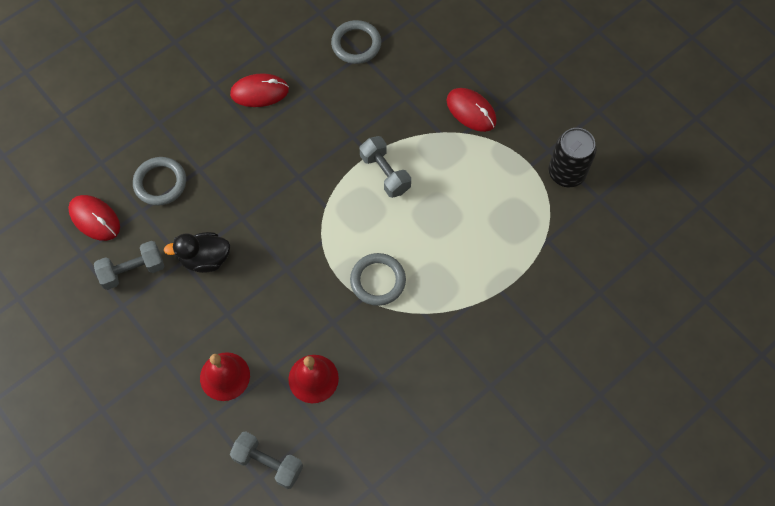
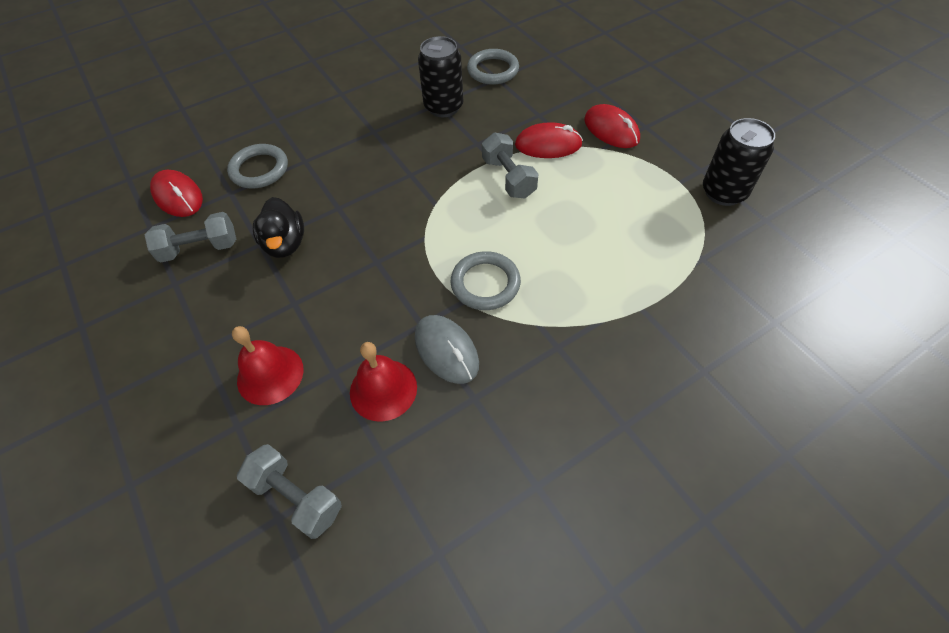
camera: 10 degrees right, 10 degrees down
black duck [164,232,230,273] -> black duck turned 105 degrees counterclockwise [253,197,304,258]
red mouse [230,73,289,107] -> red mouse moved to [515,122,583,158]
none -> grey mouse [415,315,479,384]
none -> black can [418,36,464,117]

